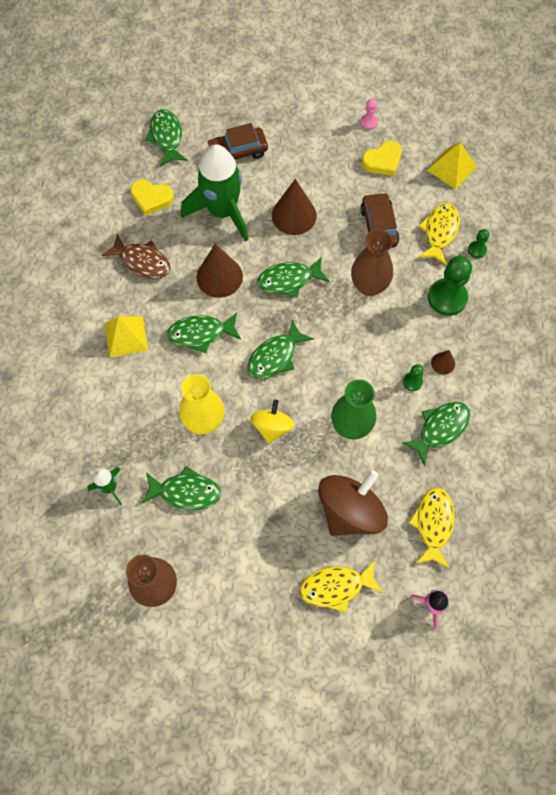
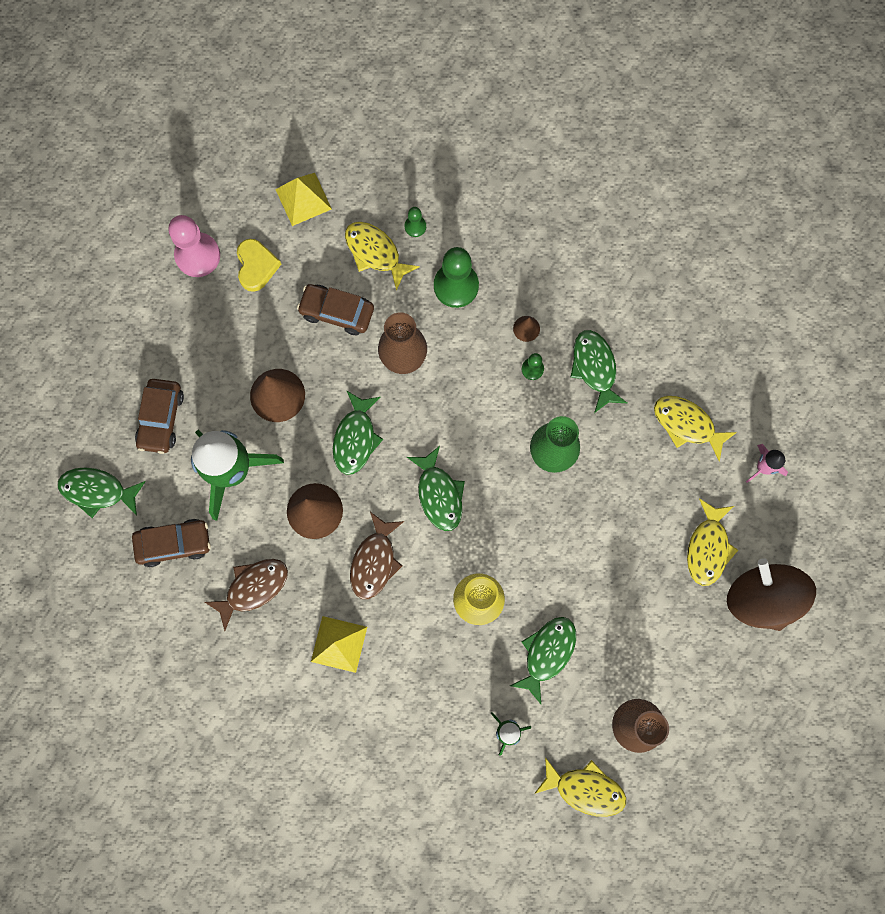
camera: 65 degrees left, 10 degrees up
yellow heart [130,180,174,216] -> brown car [132,519,211,567]
green fish [167,312,241,353] -> brown fish [350,512,404,599]
yellow spinning top [251,400,294,444] -> none
brown spinning top [318,470,388,536] -> brown spinning top moved to [727,558,816,631]
pink pawn [360,99,378,130] -> pink pawn [168,215,220,277], size x2.05
none -> yellow fish [534,757,626,817]

